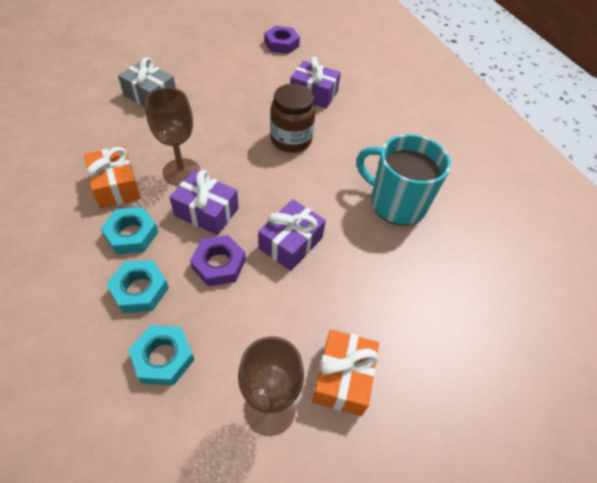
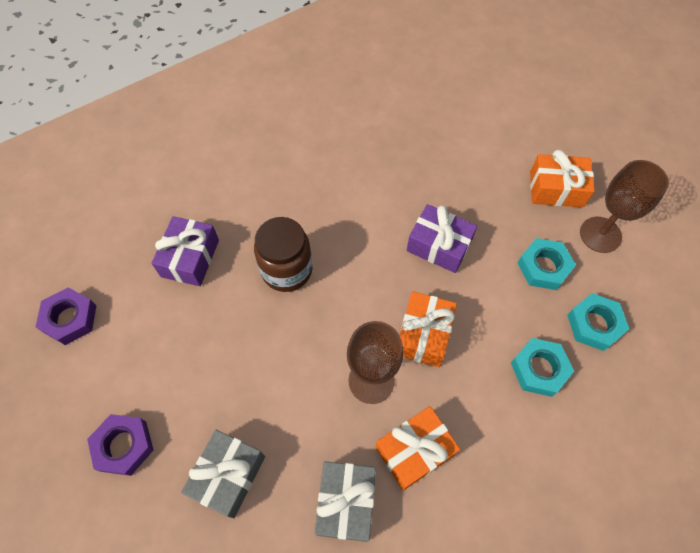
camera: 95 degrees left, 10 degrees up
turquoise nut [101,207,158,254] -> turquoise nut moved to [517,238,576,290]
purple gift [169,170,239,235] -> orange gift [400,291,457,367]
purple nut [190,235,246,287] -> purple nut moved to [87,414,154,476]
turquoise mug [356,134,451,226] -> none
none -> grey gift [315,461,376,542]

